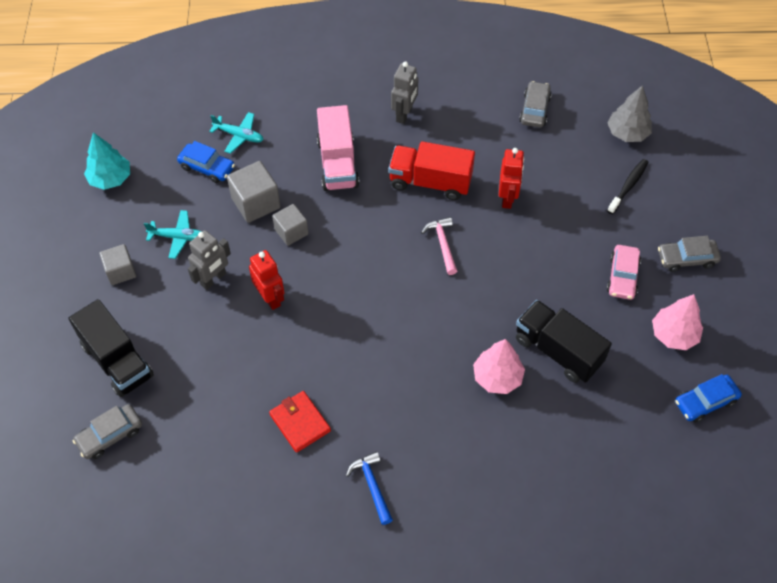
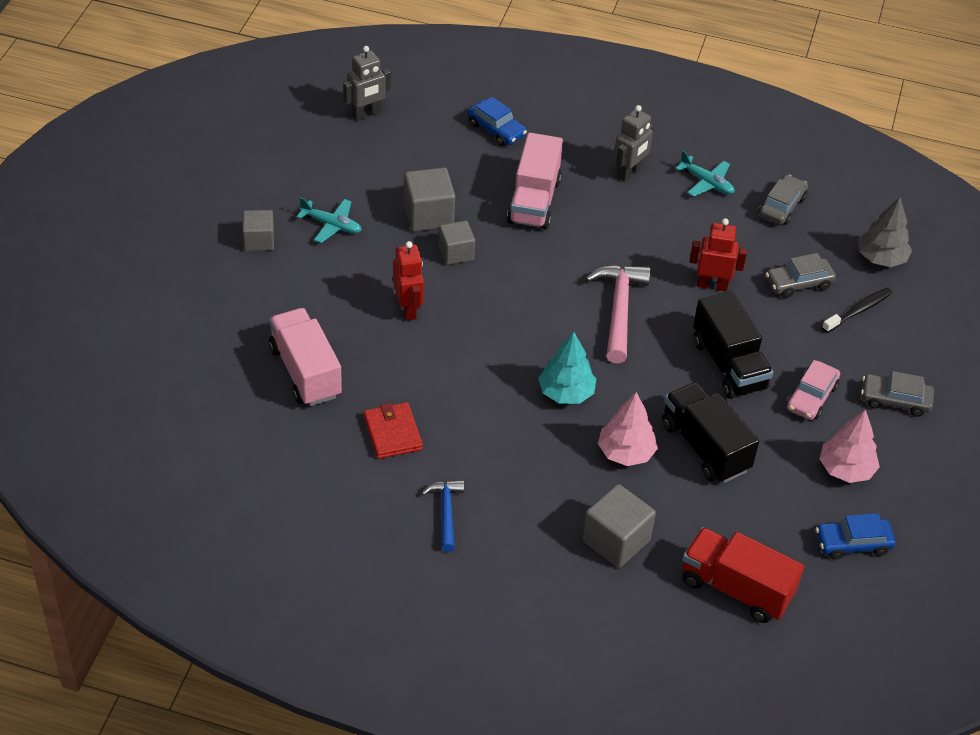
camera: 15 degrees right, 10 degrees down
black truck [69,299,154,397] -> black truck moved to [693,291,773,399]
grey car [73,404,142,459] -> grey car moved to [766,253,836,298]
turquoise tree [84,132,130,190] -> turquoise tree moved to [538,332,596,404]
blue car [177,141,235,183] -> blue car moved to [467,97,527,146]
grey robot [188,230,231,290] -> grey robot moved to [343,46,391,121]
turquoise plane [209,112,263,154] -> turquoise plane moved to [675,151,734,197]
red truck [389,141,475,200] -> red truck moved to [682,527,804,623]
pink hammer [421,217,457,275] -> pink hammer [585,264,651,363], size x1.66
red robot [499,148,524,209] -> red robot turned 105 degrees counterclockwise [689,218,747,291]
none -> pink truck [269,308,342,406]
none -> grey cube [582,484,656,568]

